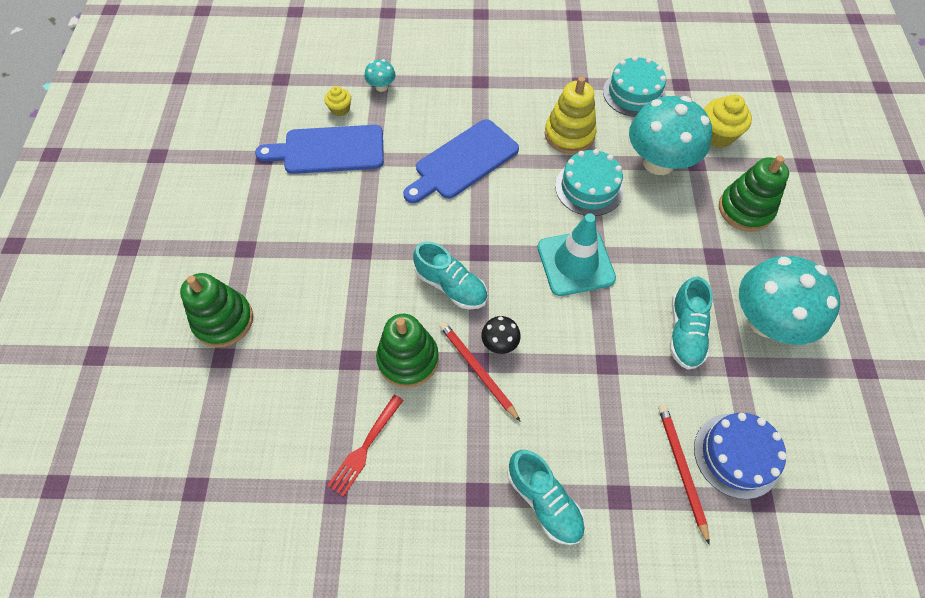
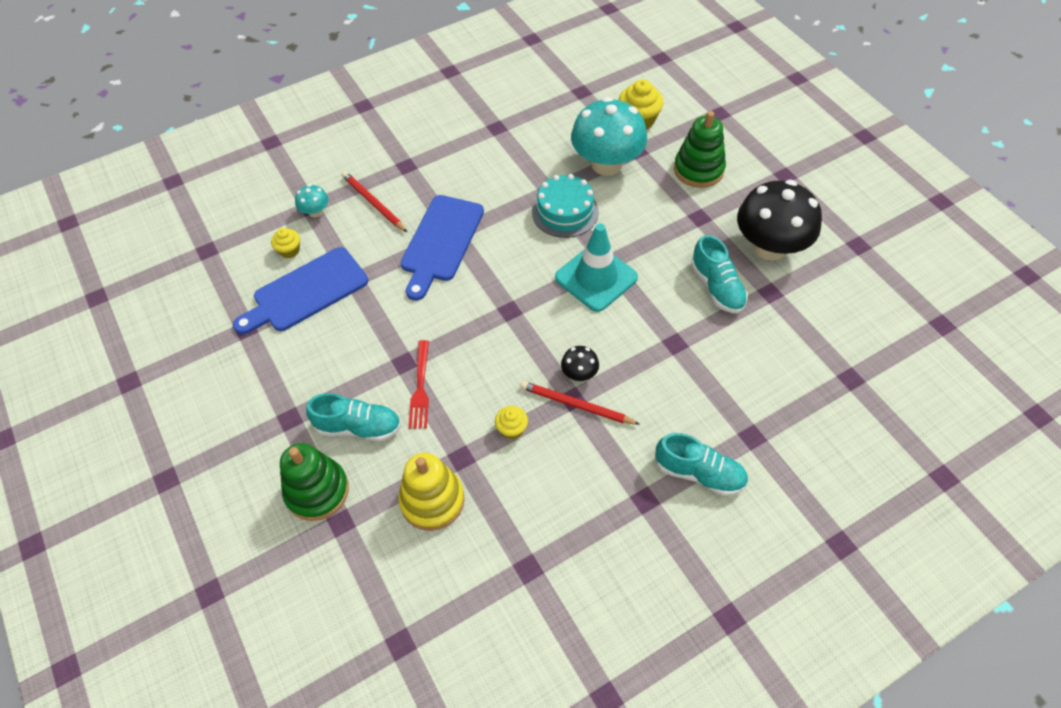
camera: 30 degrees left, 5 degrees down
red fork [327,395,404,497] -> red fork moved to [408,340,429,429]
green stacking toy [376,314,439,388] -> yellow cupcake [495,406,528,439]
turquoise shoe [413,241,487,309] -> turquoise shoe moved to [306,393,401,441]
yellow stacking toy [545,76,597,154] -> yellow stacking toy moved to [398,453,465,531]
turquoise cake [603,56,666,117] -> none
red pencil [658,405,710,545] -> red pencil moved to [342,172,407,232]
blue cake [694,413,787,499] -> none
turquoise mushroom [739,256,840,345] -> black mushroom [737,180,822,260]

